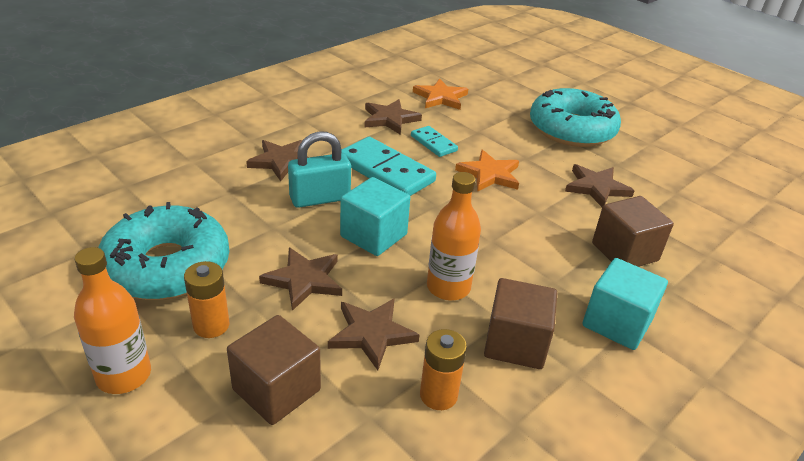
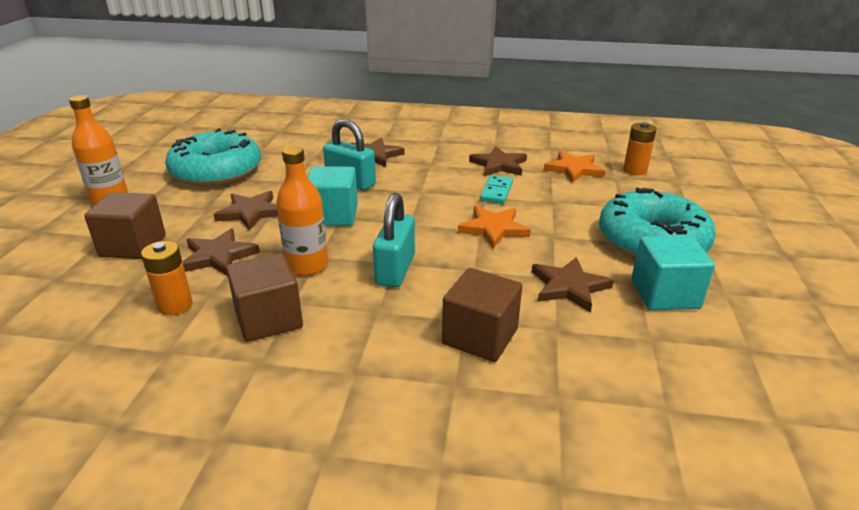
camera: 55 degrees right, 5 degrees down
orange battery [184,261,229,338] -> orange battery moved to [623,122,657,175]
turquoise domino [341,137,436,196] -> none
turquoise cube [582,258,668,350] -> turquoise cube moved to [631,235,715,310]
none -> turquoise padlock [373,193,415,288]

